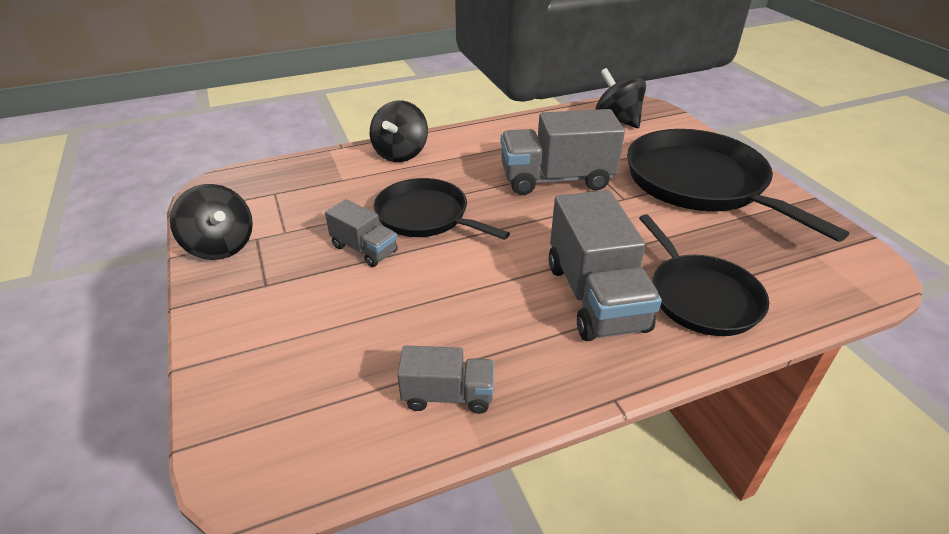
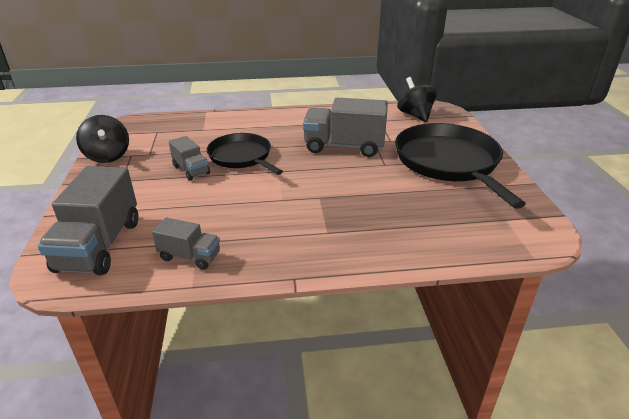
camera: 15 degrees right, 5 degrees down
black spinning top [370,100,428,162] -> none
grey truck [549,190,662,341] -> grey truck moved to [38,166,138,275]
black pan [639,214,769,336] -> none

